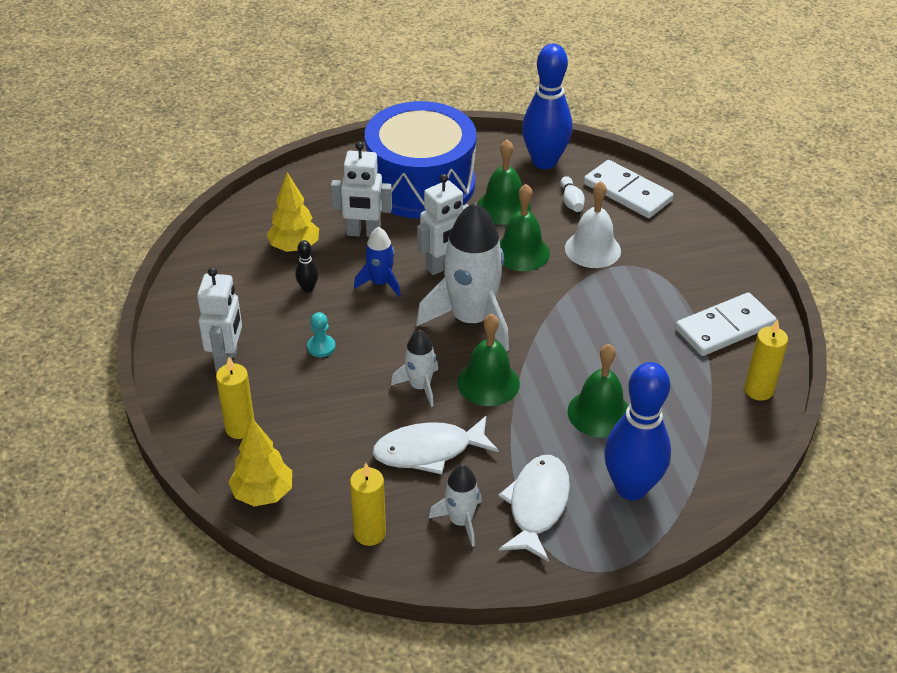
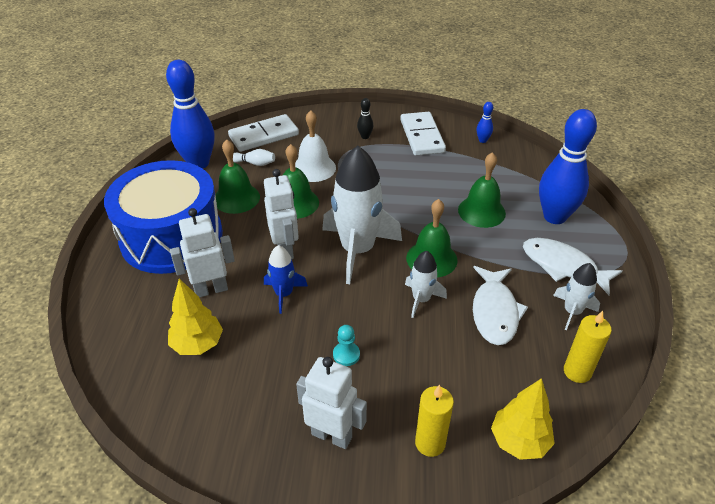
camera: 70 degrees left, 0 degrees up
black bowling pin [295,240,318,292] -> black bowling pin moved to [357,98,373,139]
white robot [331,142,392,237] -> white robot turned 135 degrees counterclockwise [170,208,235,298]
yellow candle [744,319,788,401] -> blue bowling pin [477,102,493,143]

